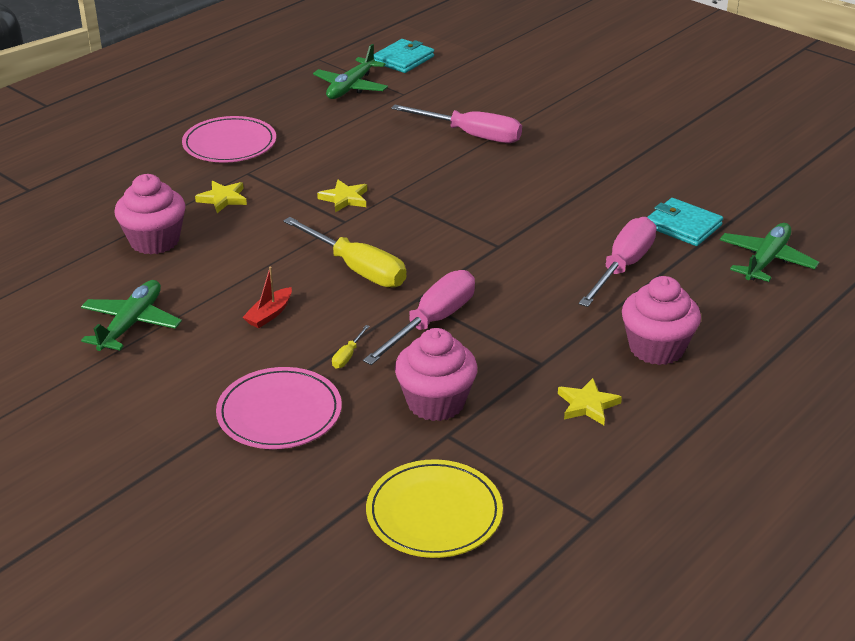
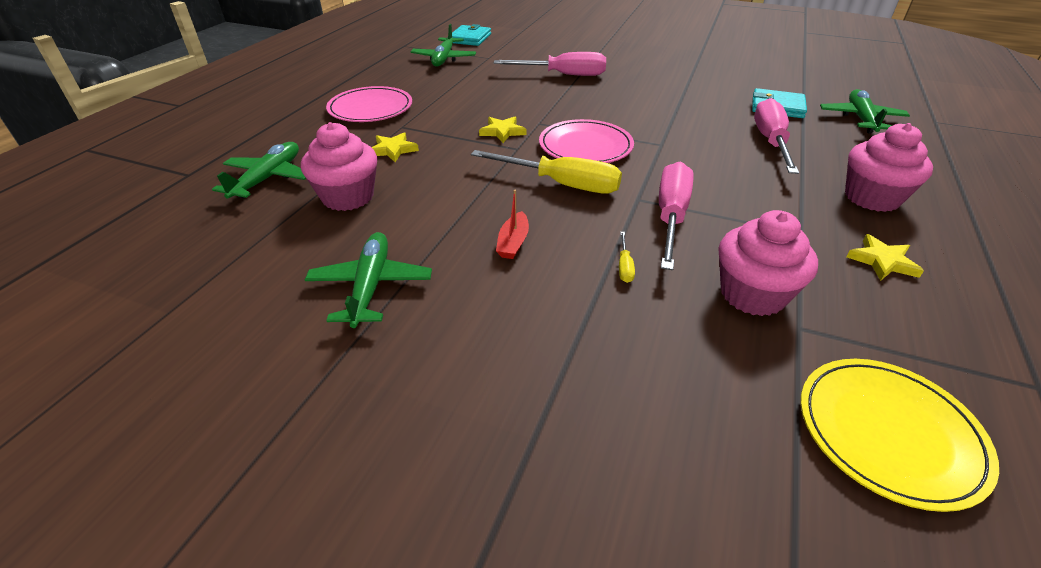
camera: 20 degrees left, 5 degrees up
pink plate [216,367,342,449] -> pink plate moved to [539,119,634,163]
none -> green plane [212,142,306,199]

